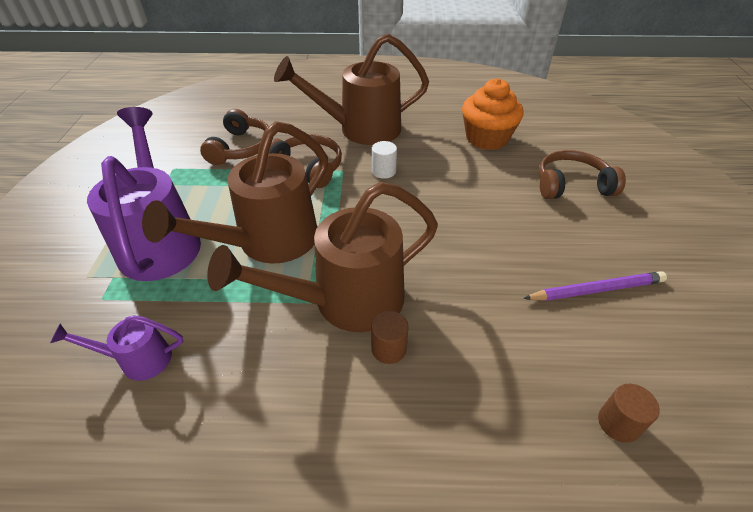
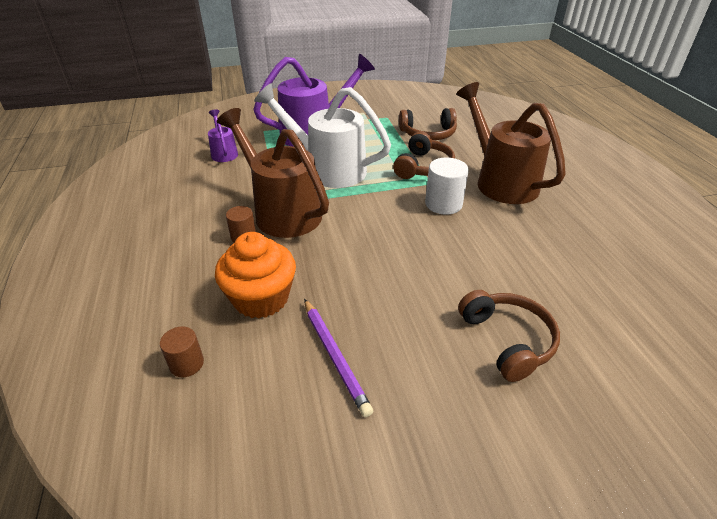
camera: 75 degrees right, 5 degrees down
brown watering can [142,121,328,264] -> white watering can [254,83,391,188]
white cylinder [372,141,397,179] -> white cylinder [425,158,469,215], size x1.59
orange cupcake [462,78,524,150] -> orange cupcake moved to [215,232,296,319]

